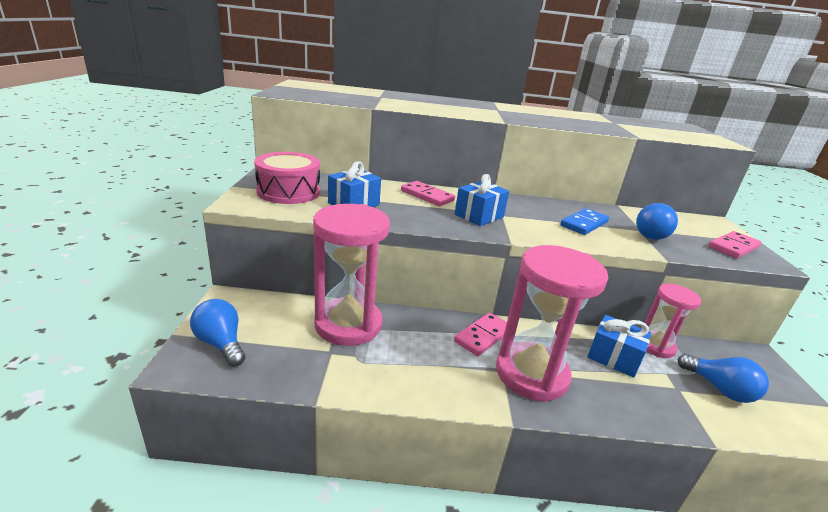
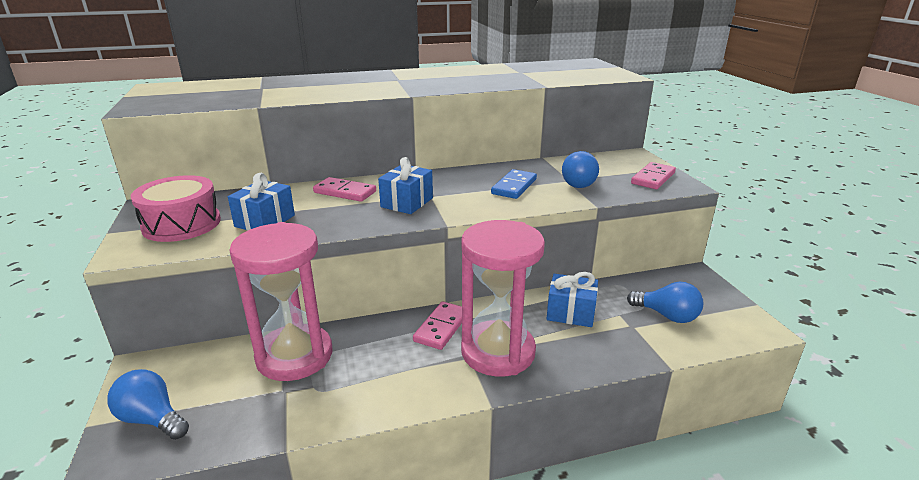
camera: 15 degrees left, 0 degrees up
pink hourglass [645,283,701,358] -> none

